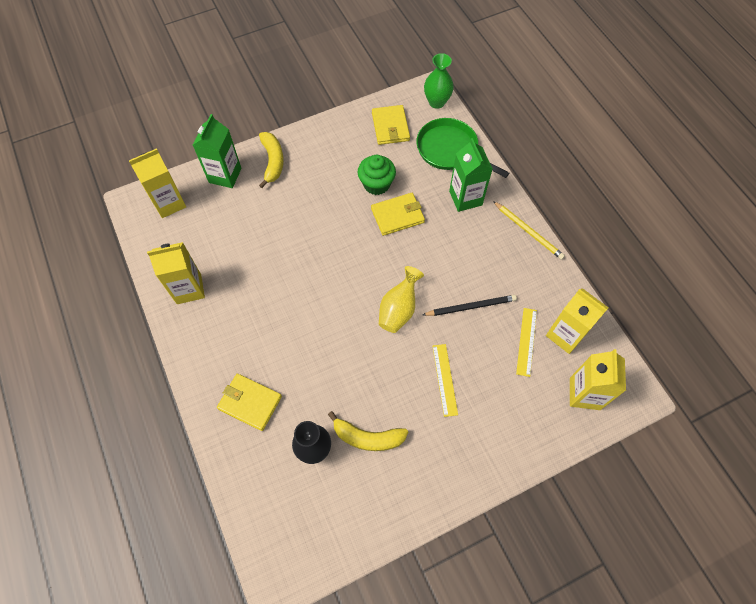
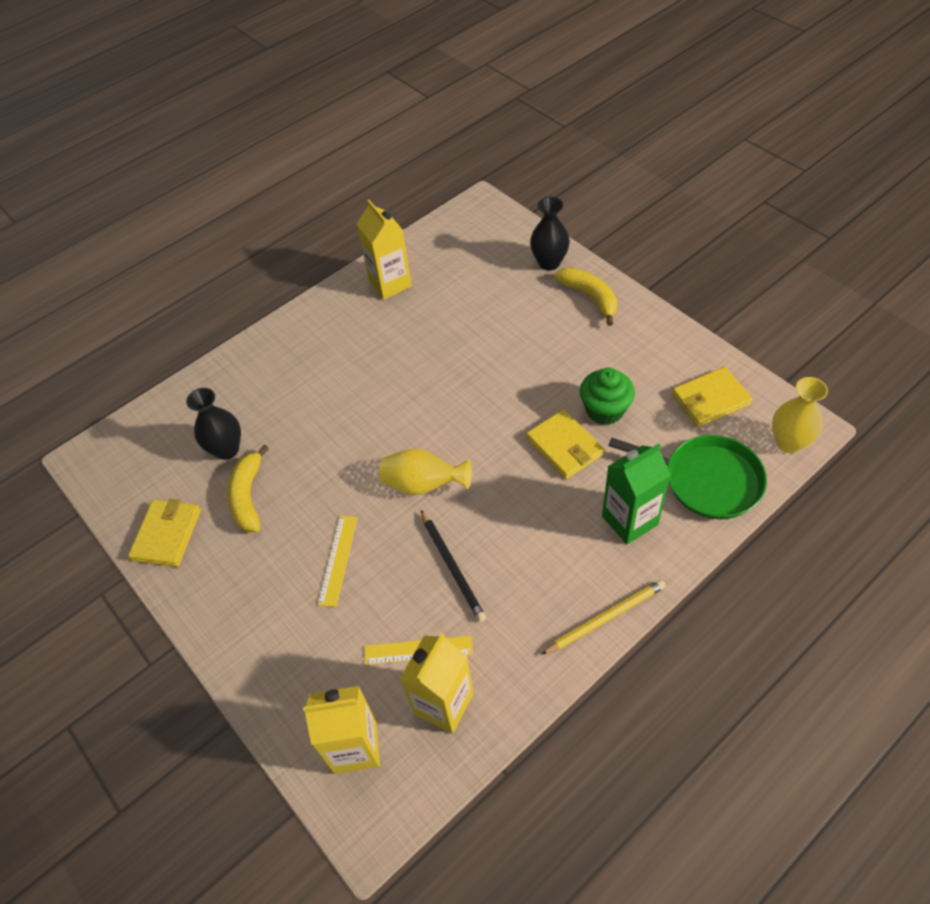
camera: 80 degrees right, 10 degrees down
yellow carton [129,148,186,218] -> none
green carton [193,114,241,188] -> black vase [530,197,570,271]
yellow wallet [217,374,282,431] -> yellow wallet moved to [128,499,201,567]
yellow banana [259,132,284,188] -> yellow banana turned 105 degrees counterclockwise [554,268,618,326]
green pan [416,118,509,178] -> green pan turned 90 degrees clockwise [608,435,767,519]
green vase [424,53,454,109] -> yellow vase [772,377,828,453]
yellow ruler [432,344,458,417] -> yellow ruler turned 60 degrees counterclockwise [318,516,358,607]
yellow pencil [493,201,565,260] -> yellow pencil turned 150 degrees counterclockwise [541,580,666,655]

